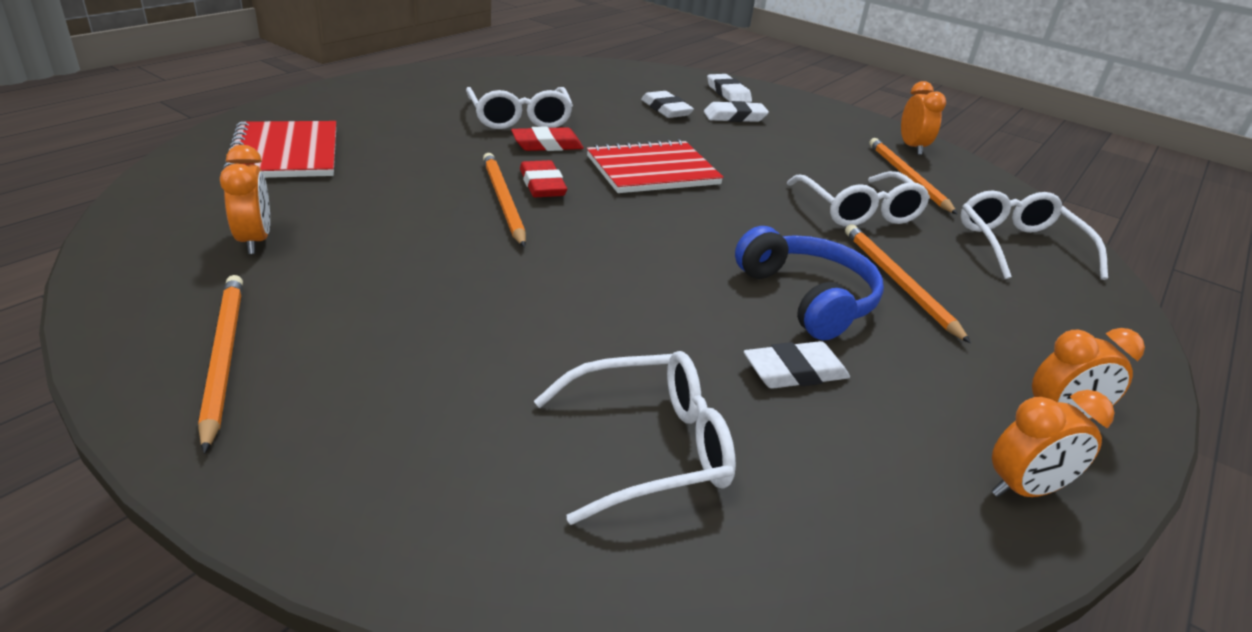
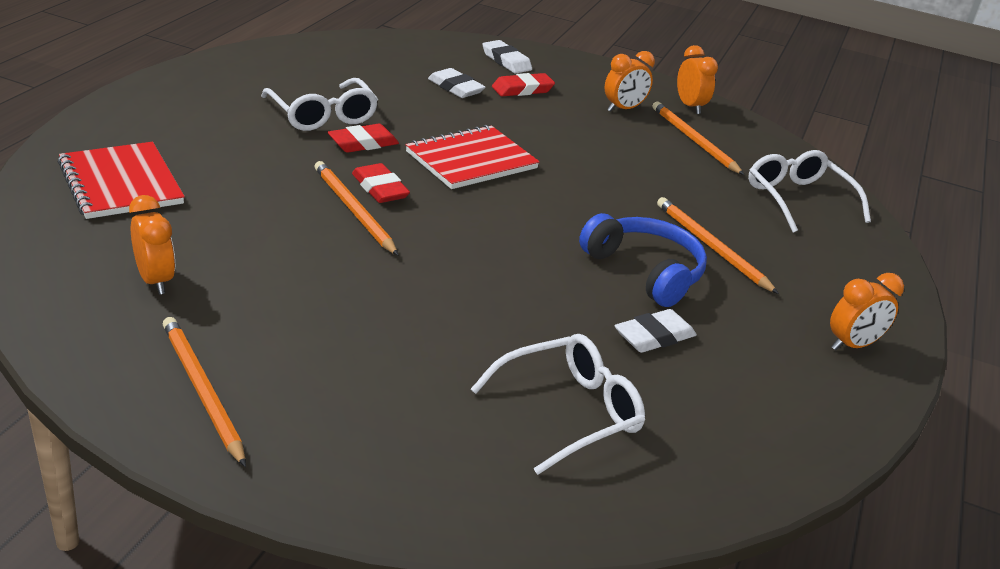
camera: 15 degrees left, 0 degrees up
white eraser [704,101,769,122] -> red eraser [492,73,555,96]
white glasses [787,171,930,227] -> none
orange clock [991,390,1115,497] -> orange clock moved to [604,51,655,112]

